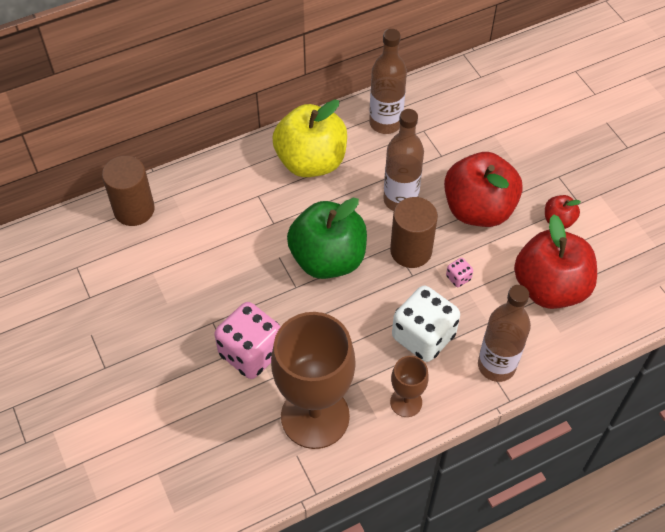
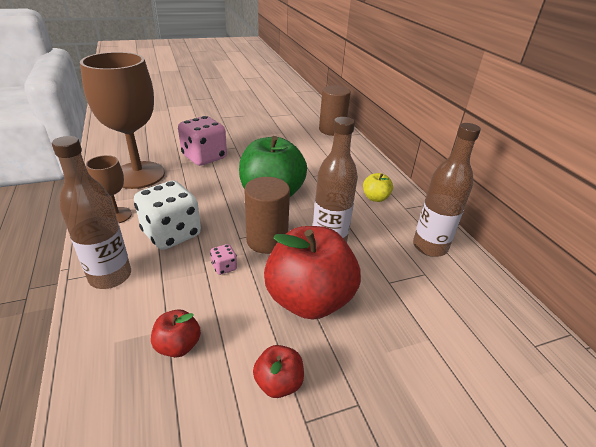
camera: 95 degrees right, 20 degrees down
yellow apple [273,99,347,177] -> yellow apple [363,173,393,202], size x0.45
red apple [514,215,597,309] -> red apple [151,309,201,357], size x0.45

